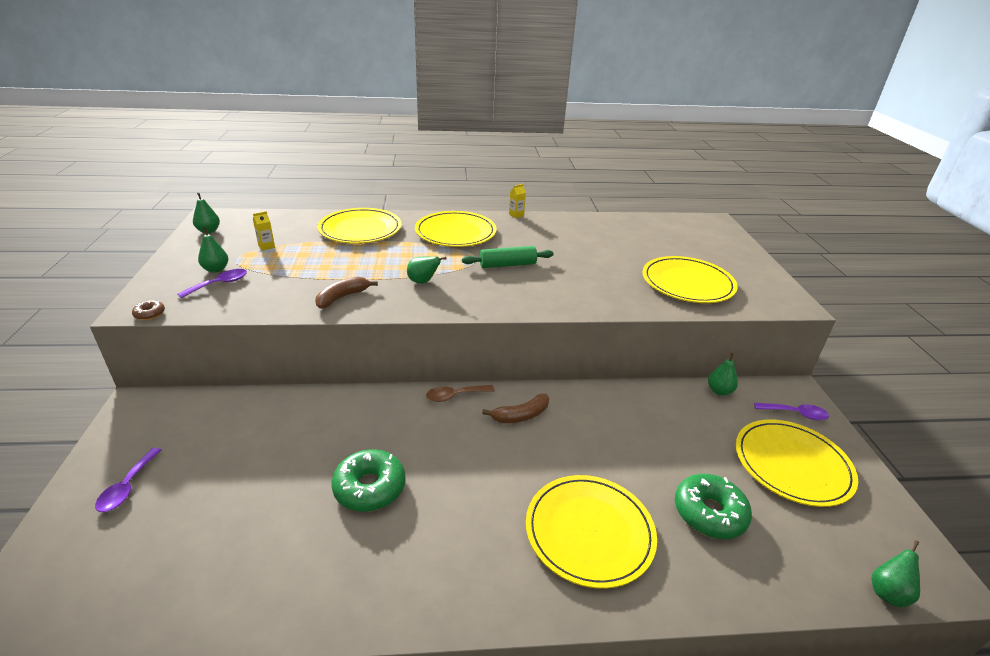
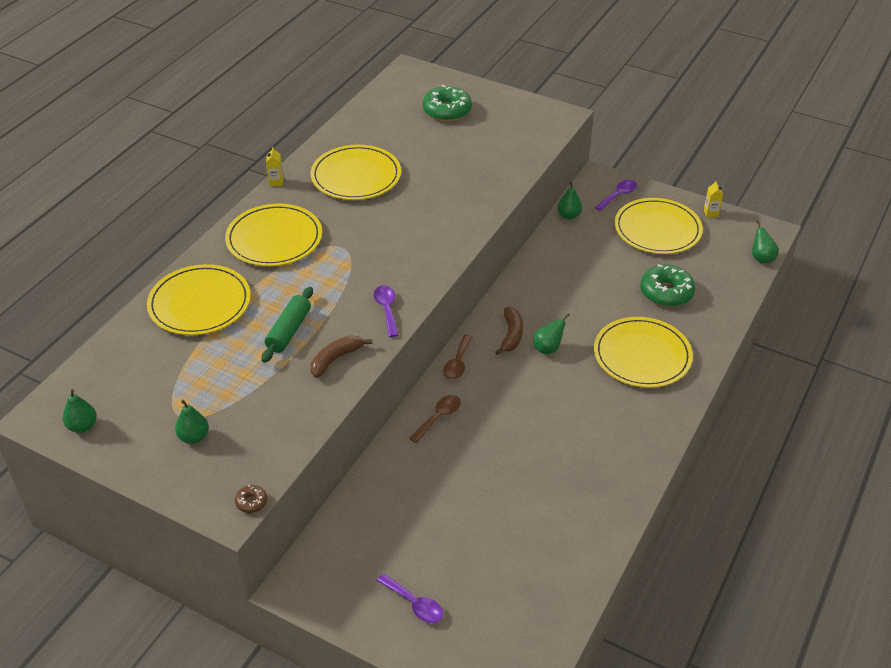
camera: 55 degrees left, 10 degrees up
purple spoon [177,269,247,298] -> purple spoon moved to [374,285,399,337]
yellow carton [253,211,275,251] -> yellow carton moved to [704,181,723,217]
brown banana [315,277,378,309] -> brown banana turned 60 degrees clockwise [311,335,373,378]
green donut [332,449,405,512] -> green donut moved to [422,85,472,121]
green pear [407,256,446,284] -> green pear moved to [533,313,570,355]
green rolling pin [462,246,554,268] -> green rolling pin moved to [262,287,313,363]
yellow plate [642,256,738,303] -> yellow plate moved to [311,145,401,200]
none -> brown spoon [409,395,461,443]

